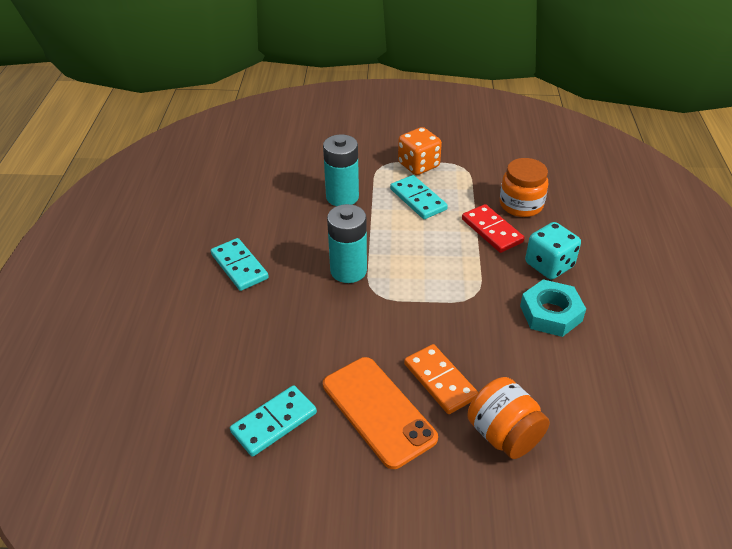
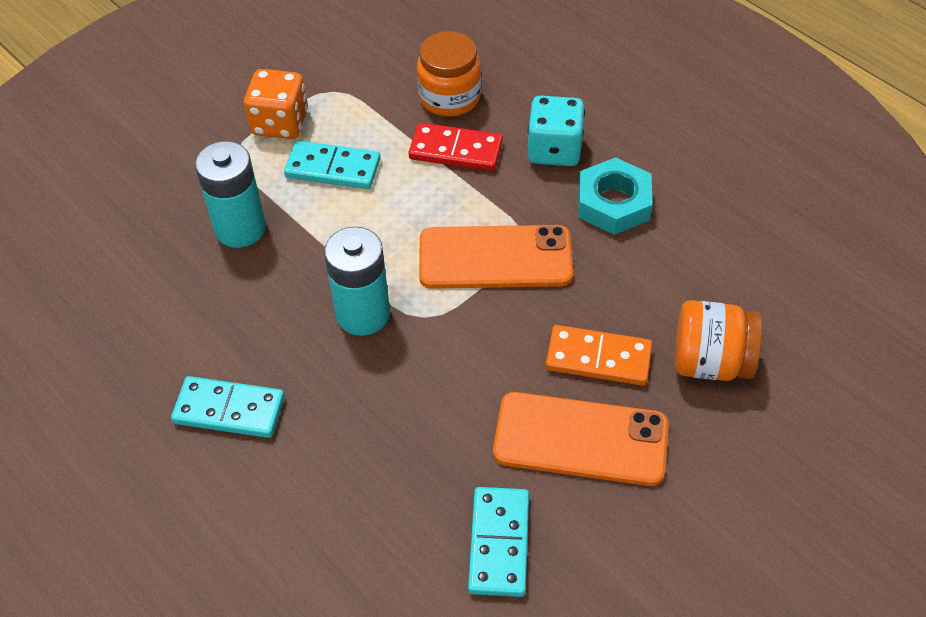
camera: 45 degrees left, 10 degrees up
none -> orange phone [419,225,573,289]

